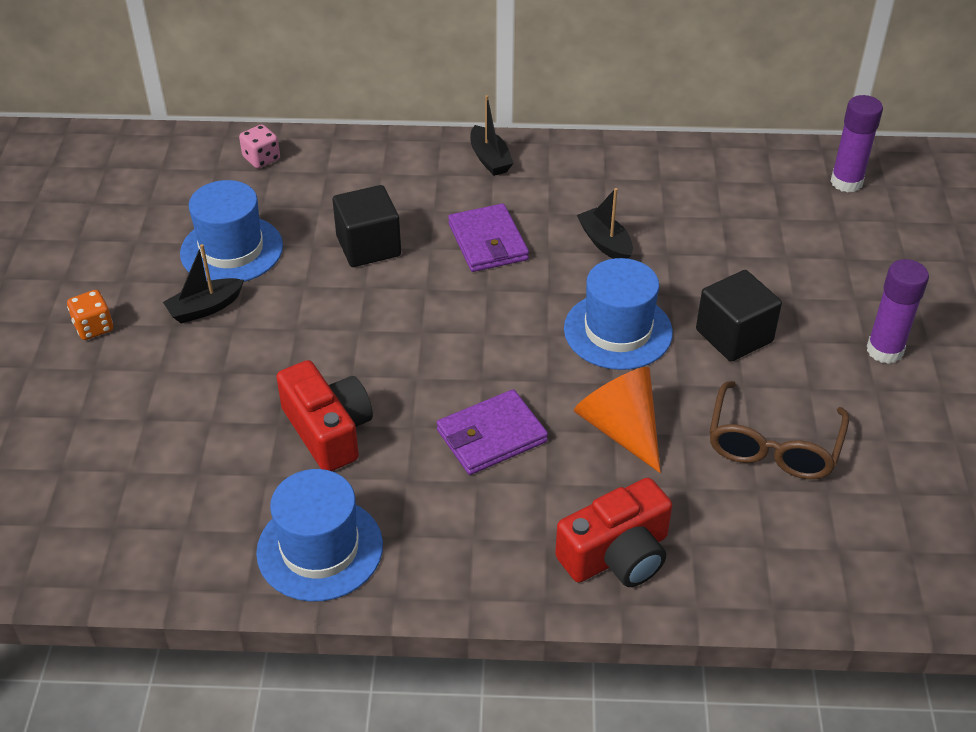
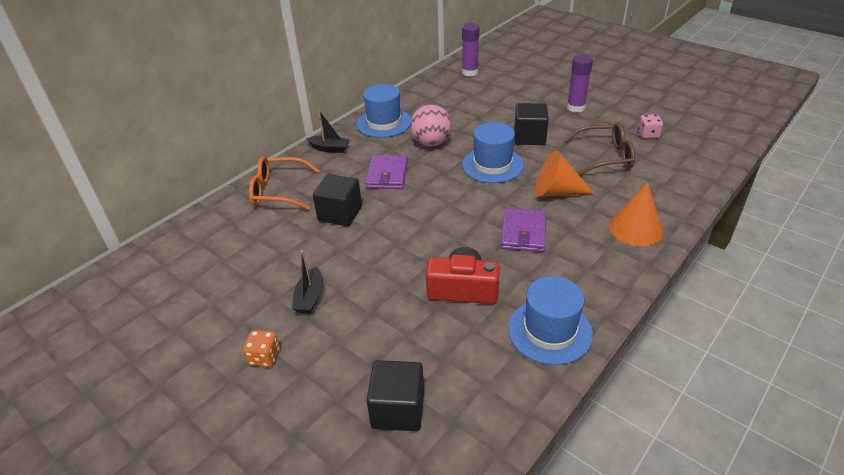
camera: 50 degrees left, 5 degrees down
blue hat [180,180,283,282] -> blue hat moved to [357,84,411,138]
pink dice [239,124,280,169] -> pink dice moved to [638,114,663,139]
purple wallet [448,204,529,272] -> purple wallet turned 75 degrees clockwise [365,155,408,189]
red camera [555,478,672,587] -> orange cone [609,182,663,246]
black boat [577,188,633,259] -> pink ball [410,104,451,146]
brown glasses [709,381,849,479] -> brown glasses turned 60 degrees counterclockwise [563,122,635,176]
none -> orange glasses [249,156,320,210]
none -> black cube [366,360,424,431]

